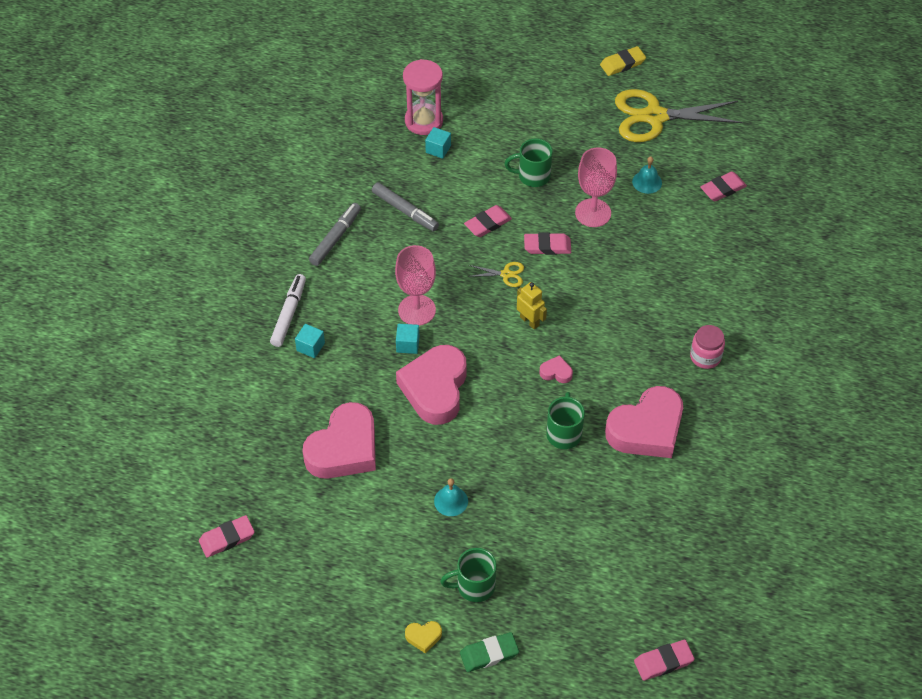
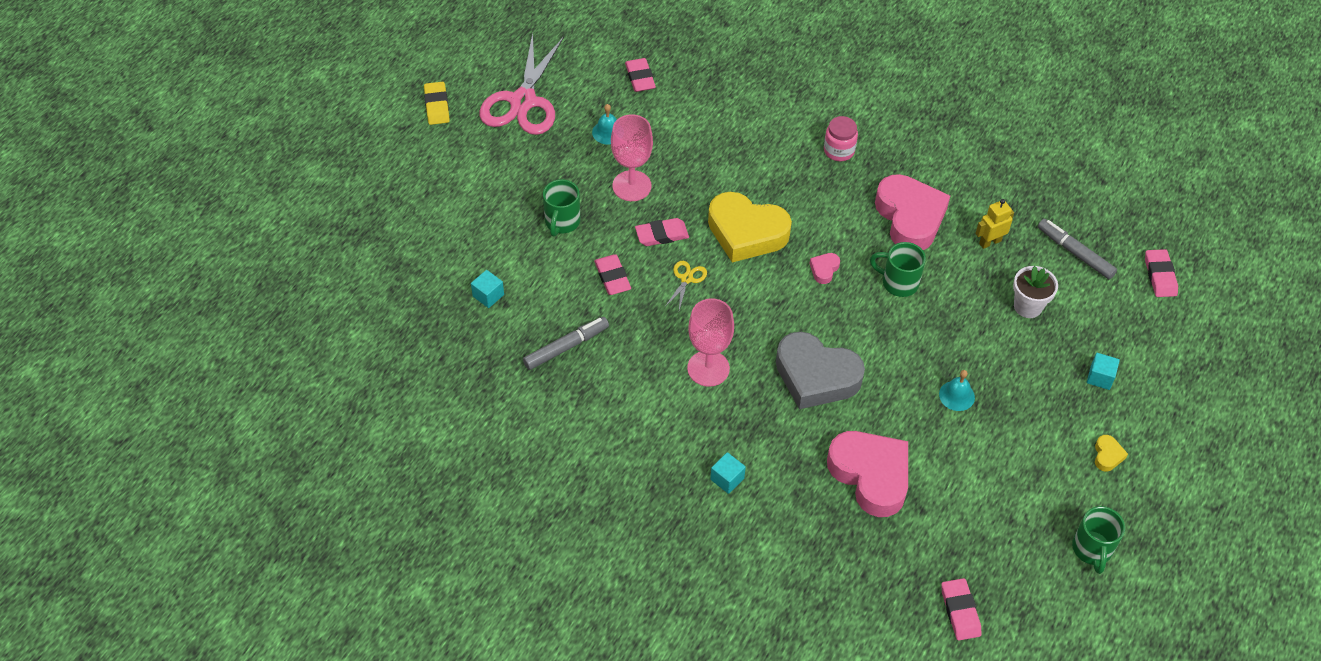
camera: 75 degrees left, 0 degrees up
white marker [270,274,306,347] -> none
grey marker [309,203,361,266] -> grey marker moved to [1038,219,1117,279]
turquoise cube [396,324,419,354] -> turquoise cube moved to [1087,353,1120,390]
pink heart [396,345,467,425] -> grey heart [776,332,865,409]
pink hourglass [403,59,443,135] -> none
green mug [440,548,497,602] -> green mug moved to [1072,506,1125,574]
green eraser [460,632,519,672] -> none
yellow robot [517,282,547,329] -> yellow robot moved to [975,199,1014,249]
pink eraser [524,233,571,255] -> pink eraser turned 60 degrees clockwise [635,218,689,246]
yellow scissors [615,89,743,142] -> pink scissors [479,33,564,135]
none -> yellow heart [708,192,792,262]
none -> white flower pot [1013,266,1058,318]

